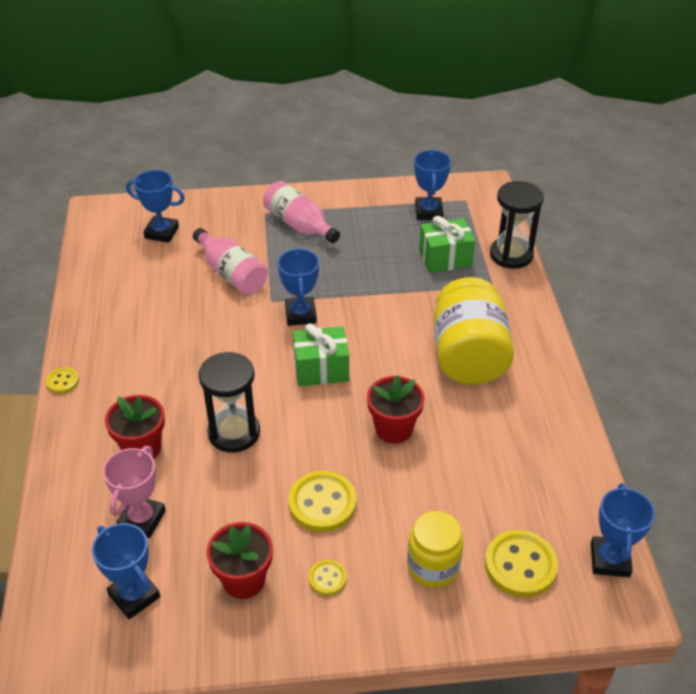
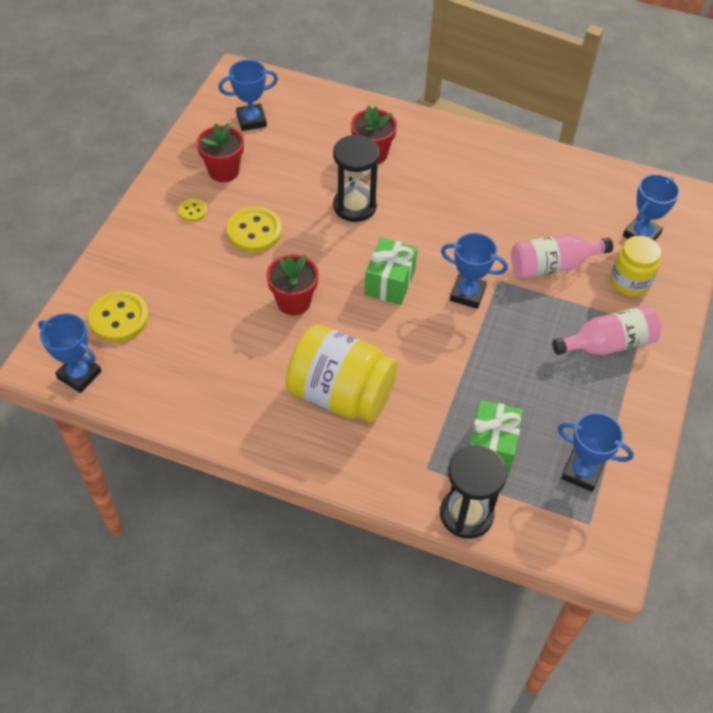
camera: 115 degrees right, 10 degrees up
yellow button [46,367,79,394] -> none
pink trophy [103,446,166,538] -> none
yellow jar [407,511,464,588] -> yellow jar moved to [610,236,661,297]

